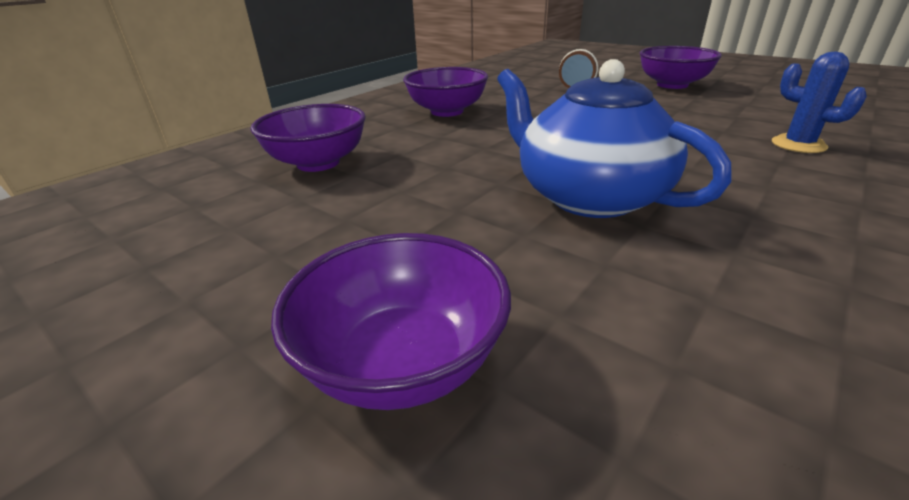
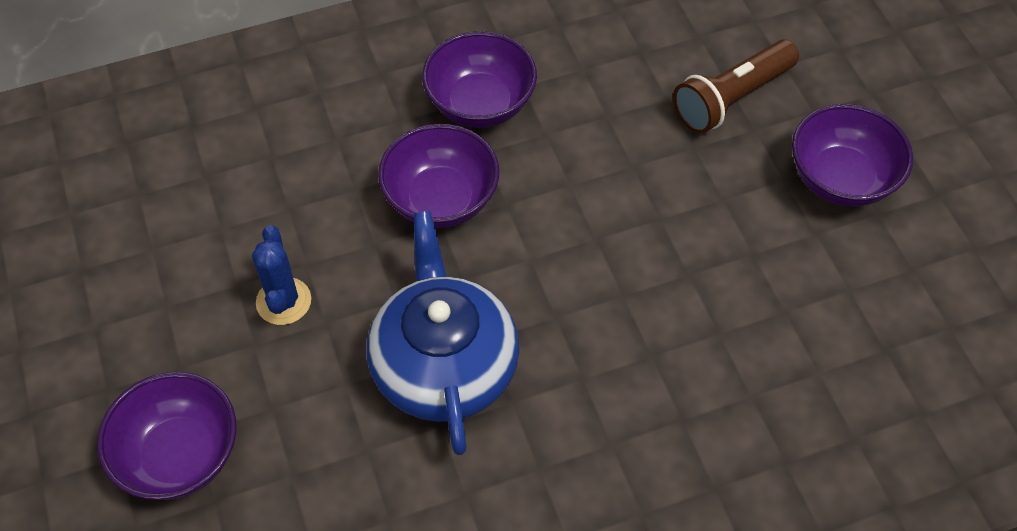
camera: 30 degrees right, 25 degrees up
purple bowl [250,104,366,172] -> purple bowl moved to [378,124,500,228]
blue cactus [772,52,867,153] -> blue cactus moved to [252,225,311,325]

